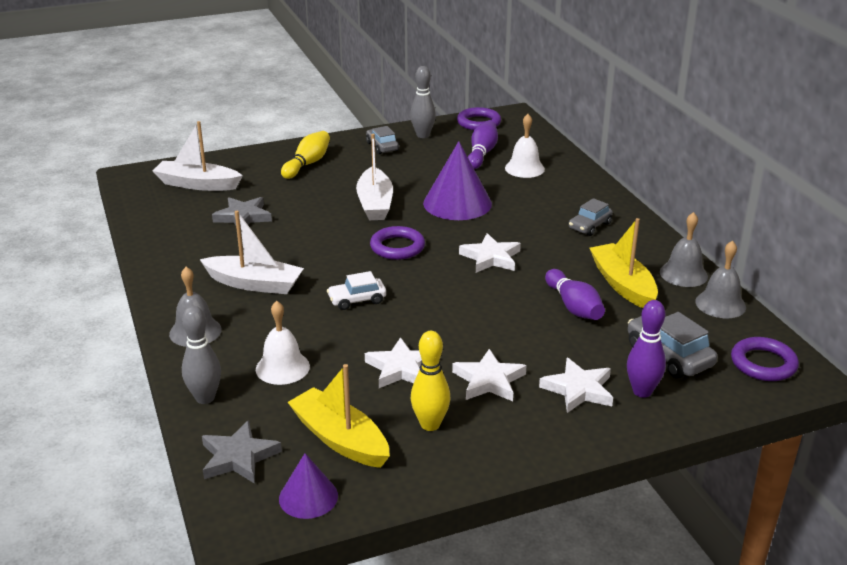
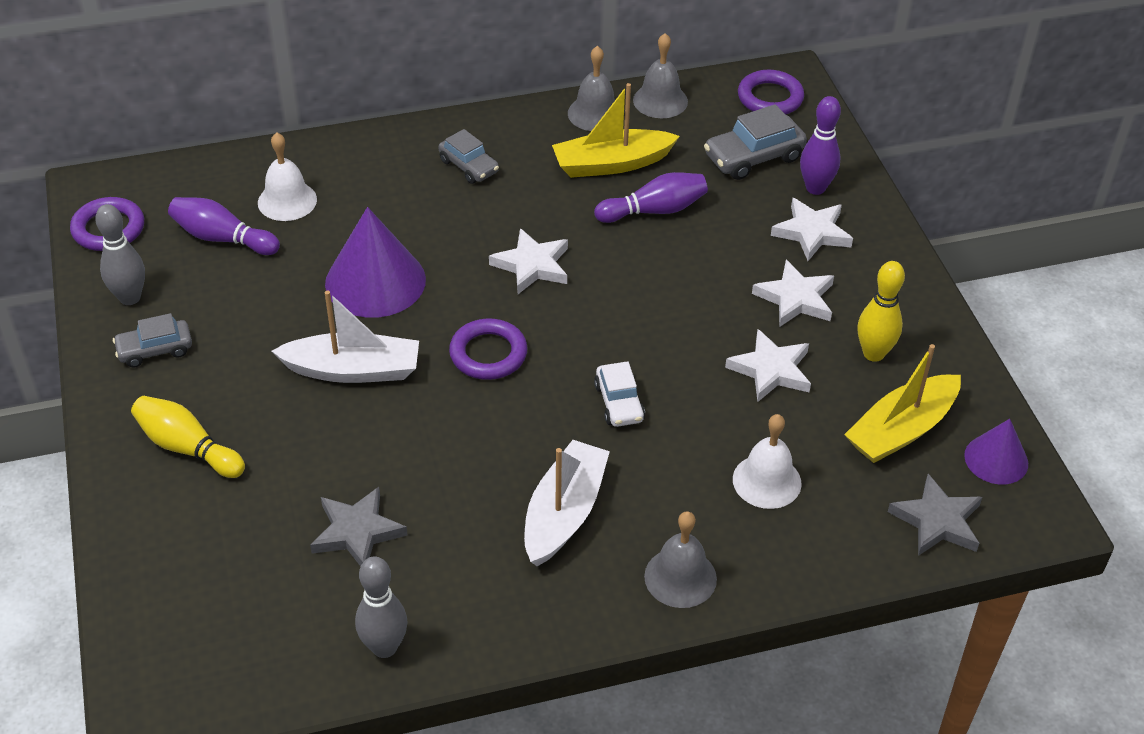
camera: 85 degrees left, 15 degrees up
white boat [153,121,243,191] -> none
grey bowling pin [182,306,221,404] -> grey bowling pin moved to [355,556,407,658]

